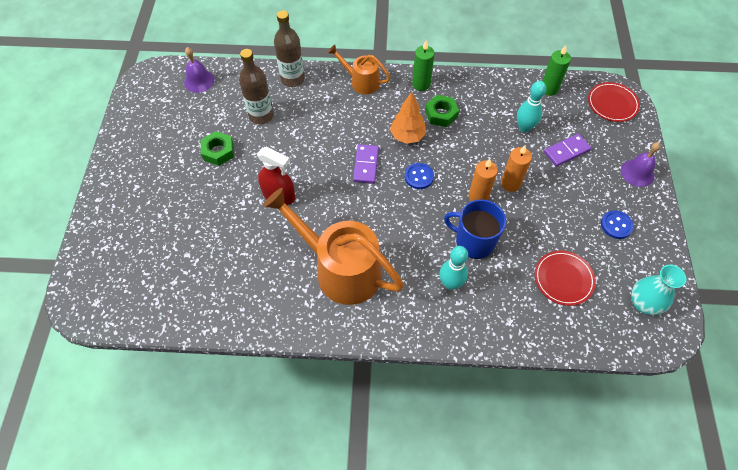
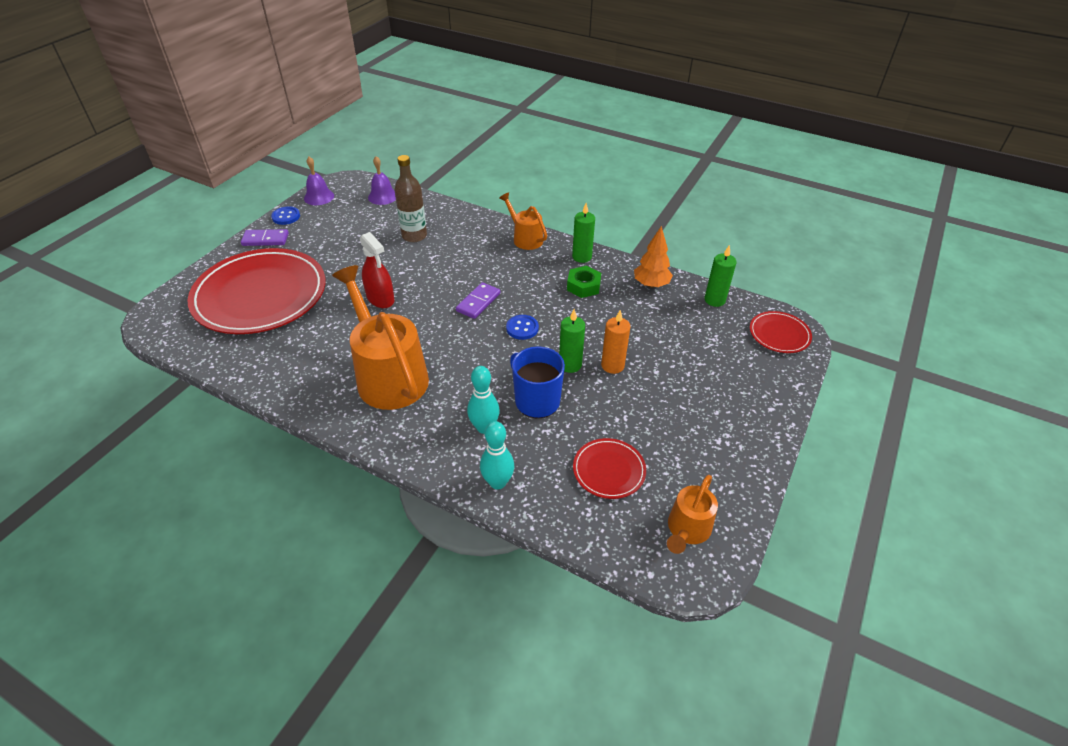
camera: 25 degrees right, 15 degrees down
green nut [201,131,234,166] -> none
brown bottle [274,10,305,87] -> none
orange tree [390,92,426,144] -> orange tree moved to [634,226,673,288]
orange candle [468,159,498,201] -> green candle [559,309,585,373]
turquoise bowling pin [517,81,546,133] -> turquoise bowling pin moved to [480,421,514,490]
purple domino [544,134,591,167] -> purple domino moved to [241,229,289,246]
blue button [601,210,634,239] -> blue button moved to [271,206,300,225]
purple bell [621,142,660,187] -> purple bell moved to [304,157,334,205]
turquoise vase [631,265,686,315] -> orange watering can [667,475,718,554]
none -> red plate [188,248,325,334]

